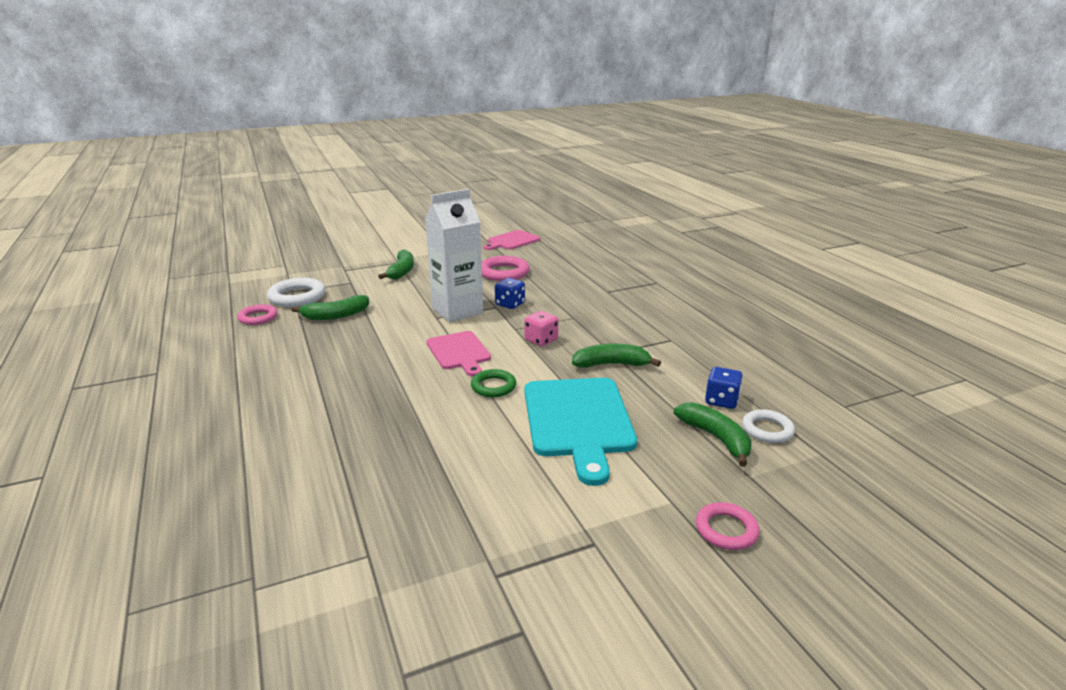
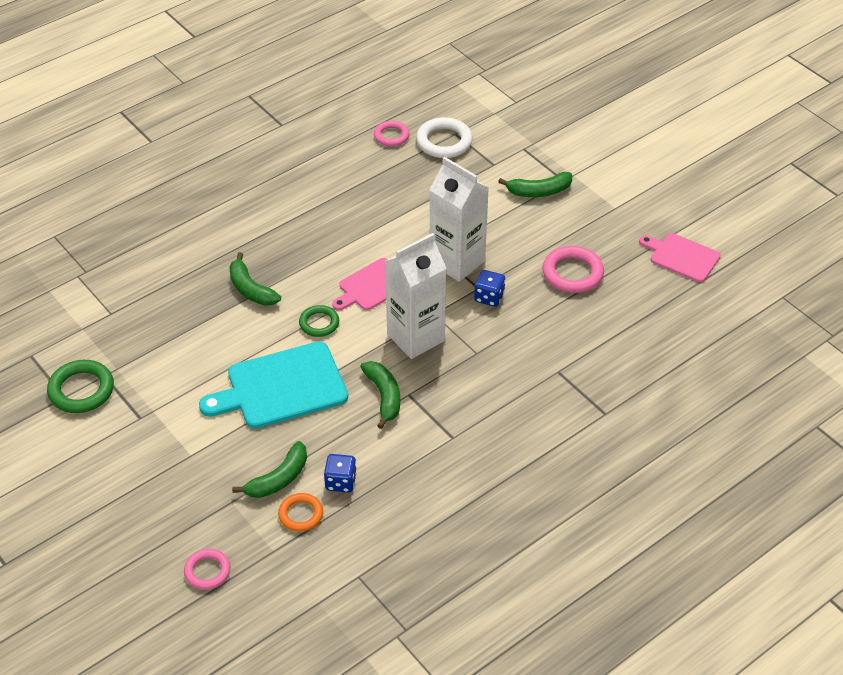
camera: 75 degrees right, 20 degrees up
green banana [292,295,369,320] -> green banana moved to [229,252,281,306]
pink dice [524,311,558,346] -> white carton [385,233,447,359]
pink ring [696,502,760,550] -> pink ring moved to [184,549,231,590]
white ring [742,409,795,443] -> orange ring [278,493,323,532]
none -> green ring [47,360,114,413]

